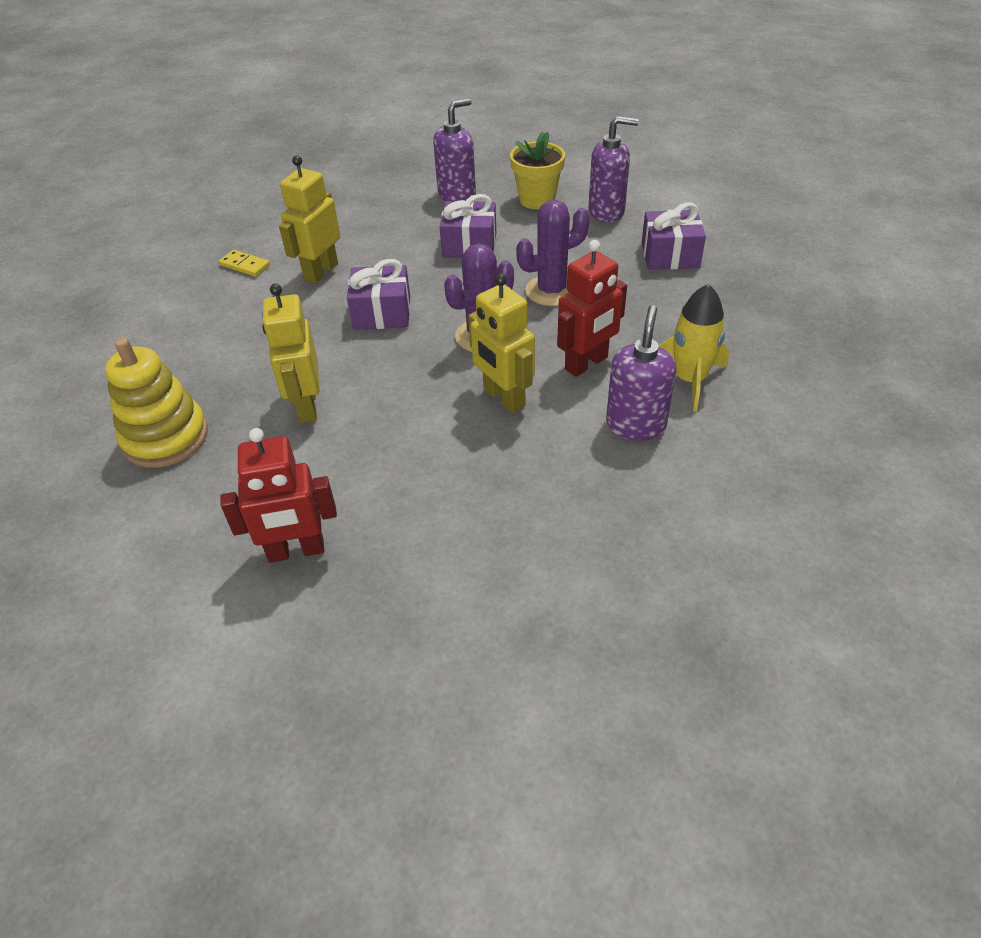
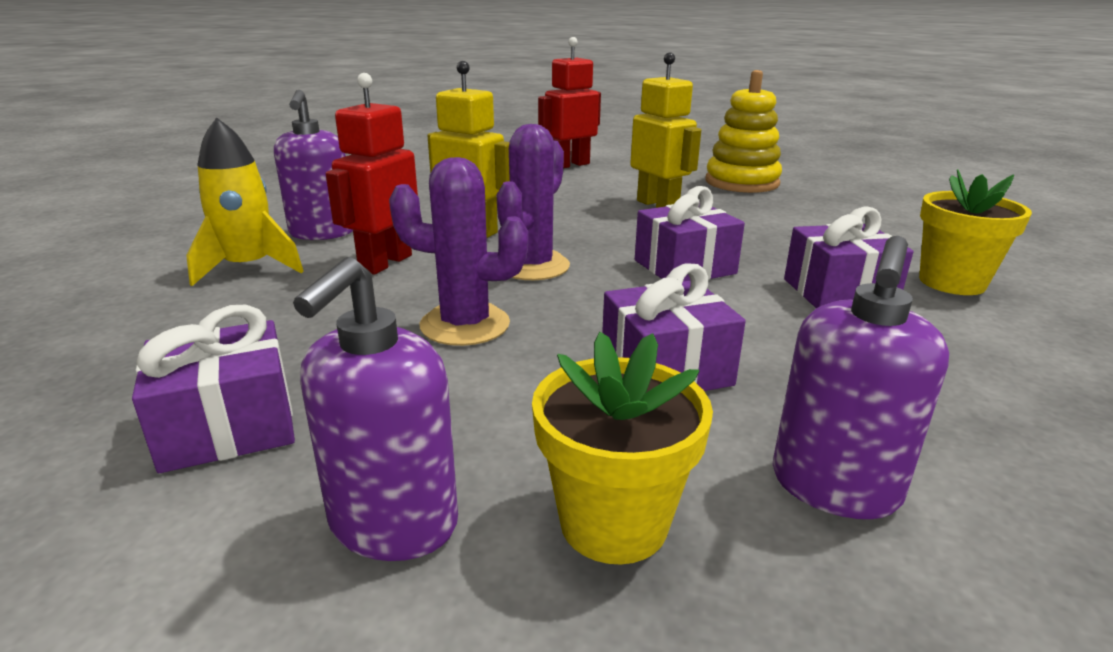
camera: 155 degrees right, 20 degrees down
yellow domino [219,250,270,277] -> yellow flower pot [919,169,1032,295]
yellow robot [279,156,340,284] -> purple gift [784,206,913,308]
purple cactus [516,200,590,306] -> purple cactus turned 60 degrees clockwise [389,157,528,346]
purple soap dispenser [589,116,639,222] -> purple soap dispenser turned 45 degrees counterclockwise [293,257,458,561]

